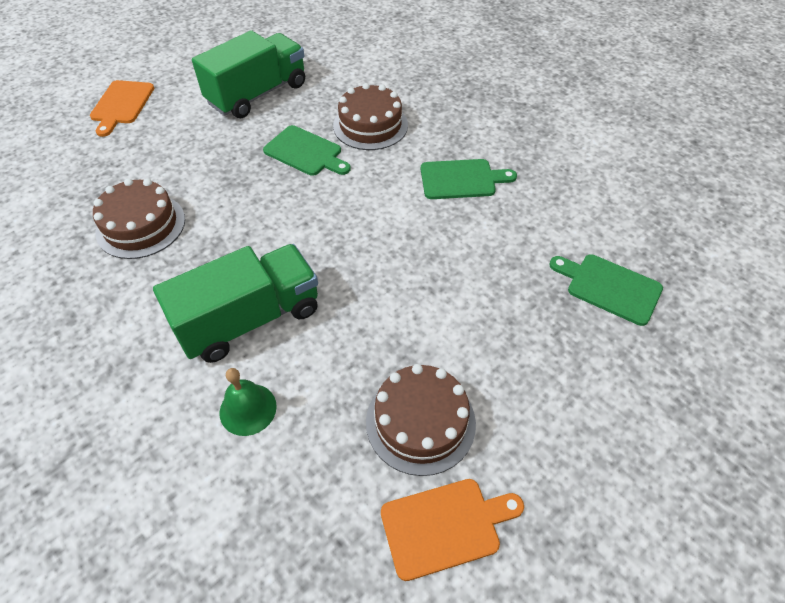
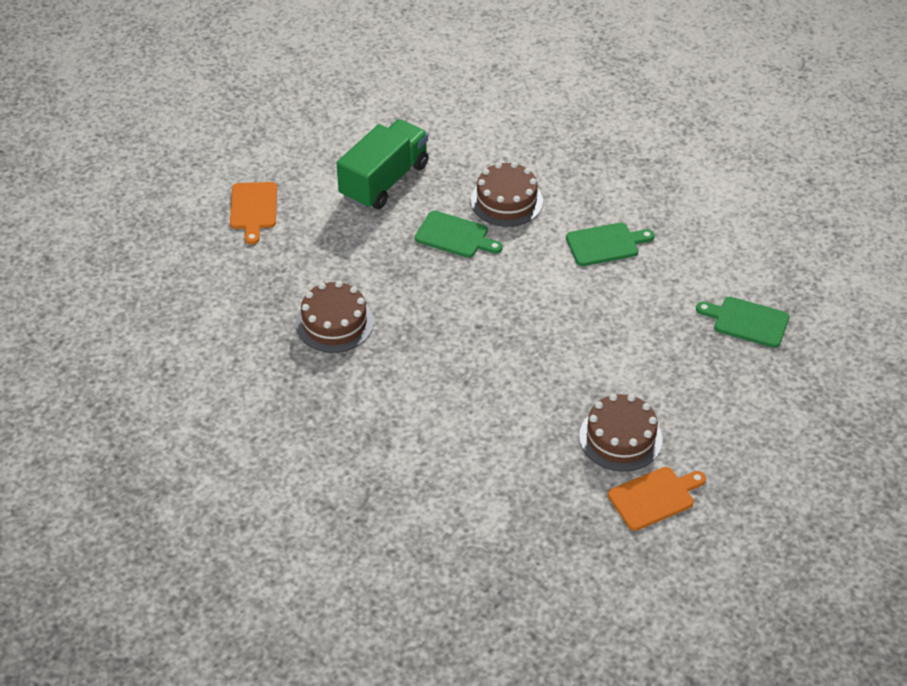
camera: 10 degrees left, 5 degrees down
green truck [153,244,318,363] -> none
green bell [220,368,277,436] -> none

